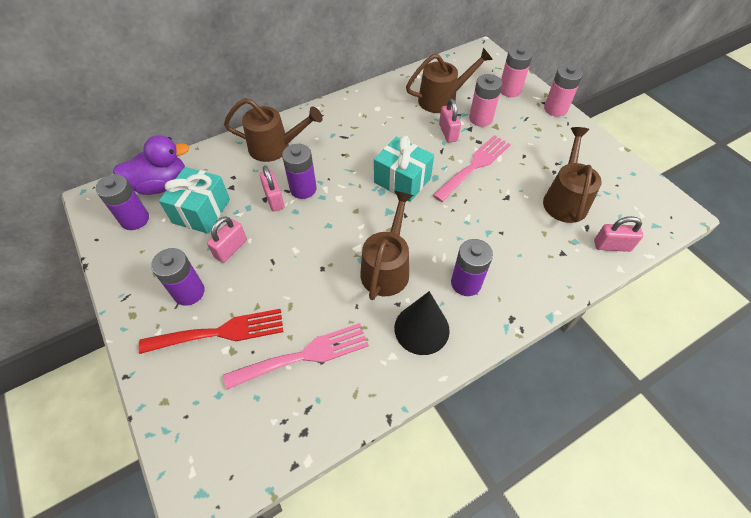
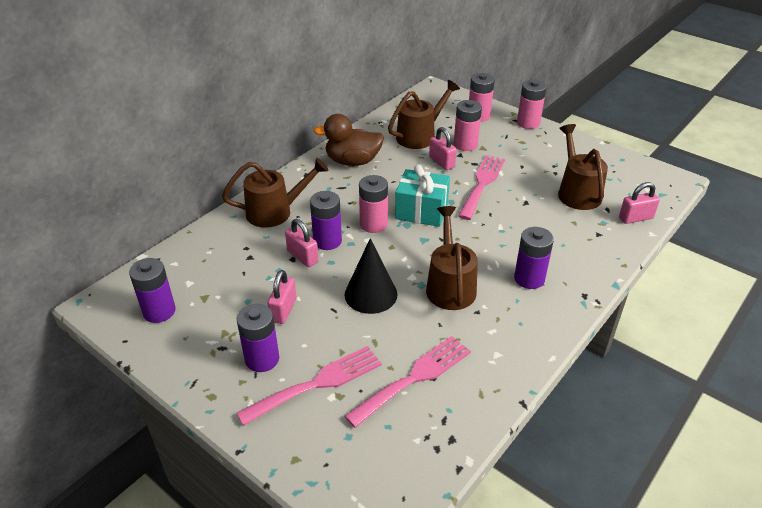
camera: 20 degrees left, 15 degrees down
purple duck [113,135,189,195] -> none
red fork [138,309,283,354] -> pink fork [237,346,382,426]
turquoise gift [159,167,230,233] -> none
black cone [394,291,450,355] -> black cone moved to [345,238,398,314]
none -> brown duck [313,114,384,166]
none -> pink battery [359,175,388,233]

